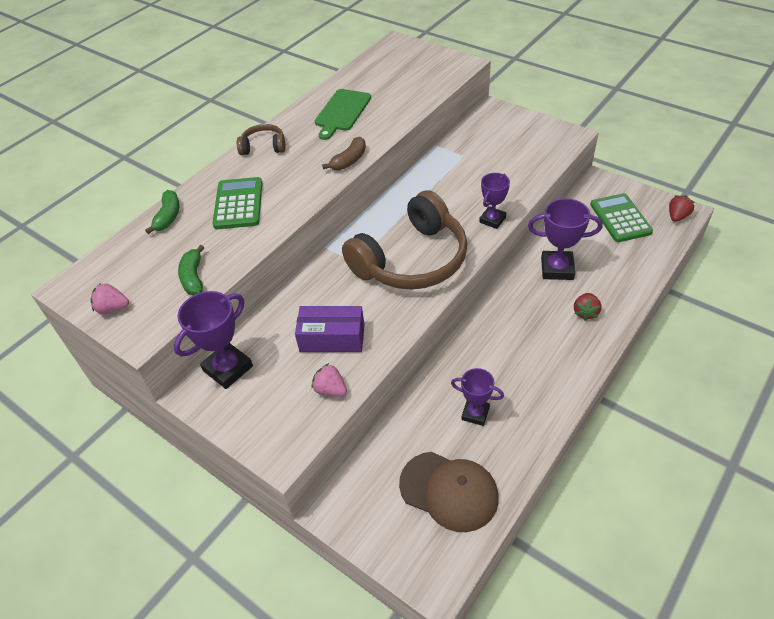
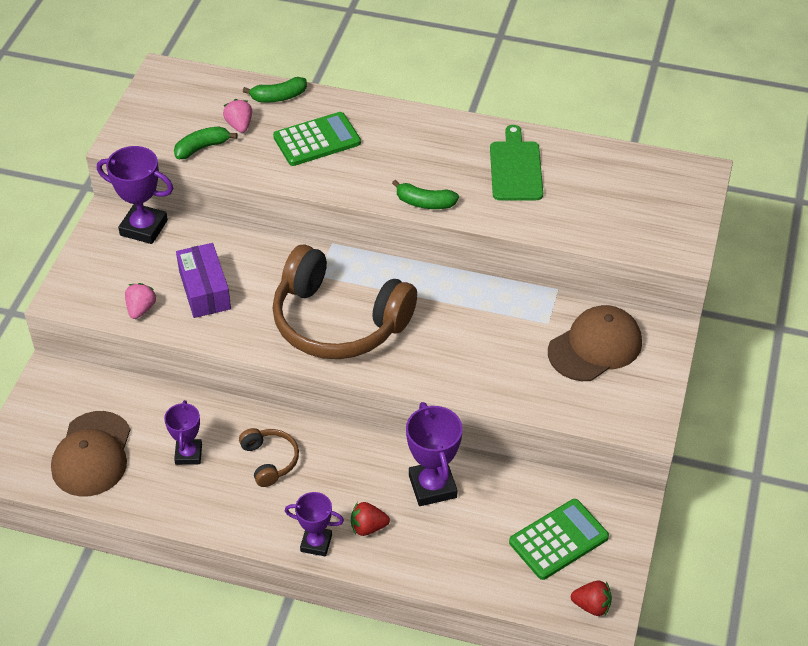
camera: 65 degrees right, 0 degrees up
pink strawberry [90,283,129,314] -> pink strawberry moved to [223,99,252,133]
brown headphones [237,124,285,155] -> brown headphones moved to [239,428,299,487]
green cutting board [315,89,371,140] -> green cutting board turned 90 degrees clockwise [490,125,543,200]
brown banana [322,137,366,171] -> green banana [392,180,459,209]
purple trophy [479,173,510,229] -> purple trophy moved to [285,492,344,556]
none -> brown cap [548,305,642,381]

